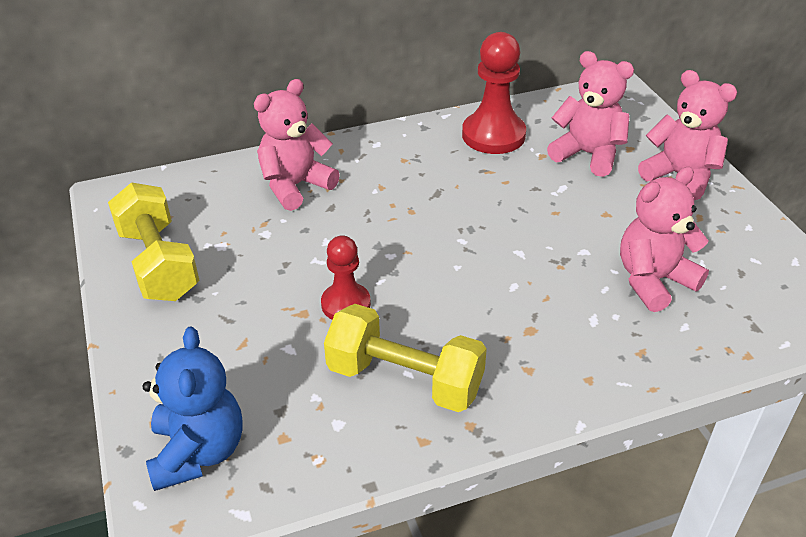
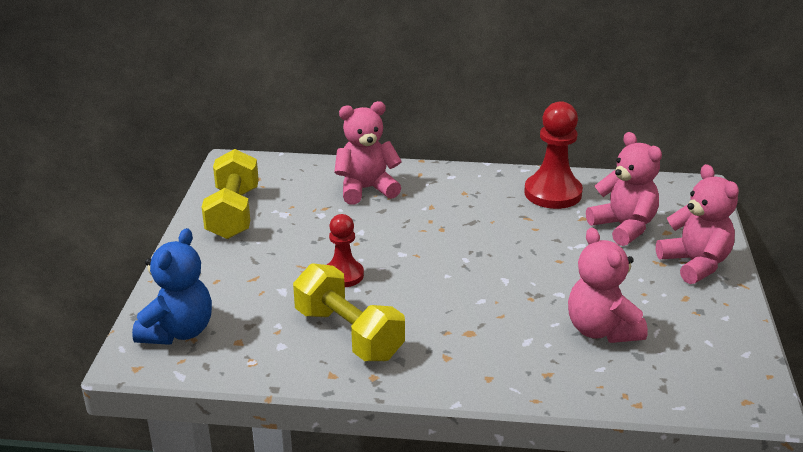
camera: 25 degrees right, 10 degrees down
pink teddy bear [620,167,709,312] -> pink teddy bear turned 105 degrees counterclockwise [568,227,648,343]

